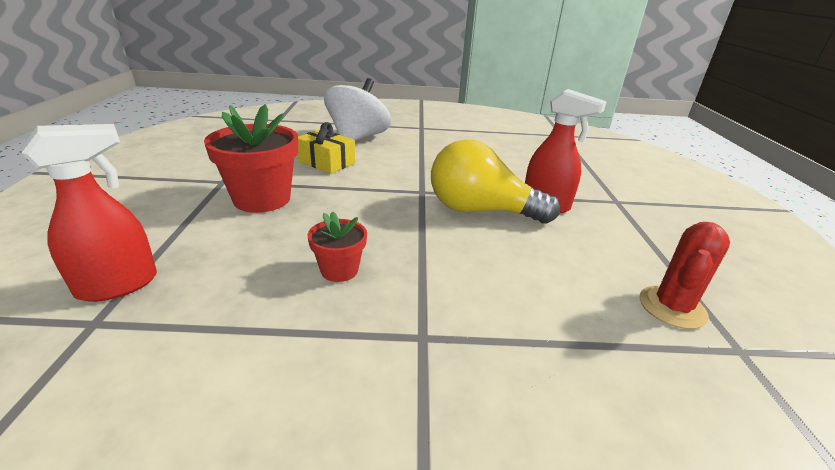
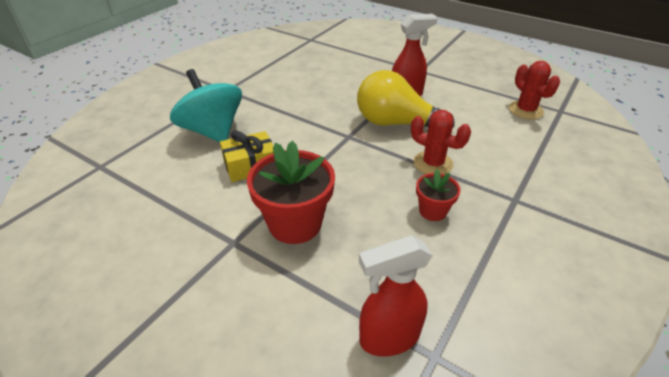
camera: 55 degrees left, 10 degrees up
red spray bottle [22,124,157,302] -> red spray bottle turned 105 degrees counterclockwise [359,236,433,357]
white spinning top [324,78,391,141] -> turquoise spinning top [170,69,242,142]
yellow light bulb [431,139,560,224] -> yellow light bulb turned 60 degrees clockwise [357,70,455,129]
none -> red cactus [411,110,471,174]

